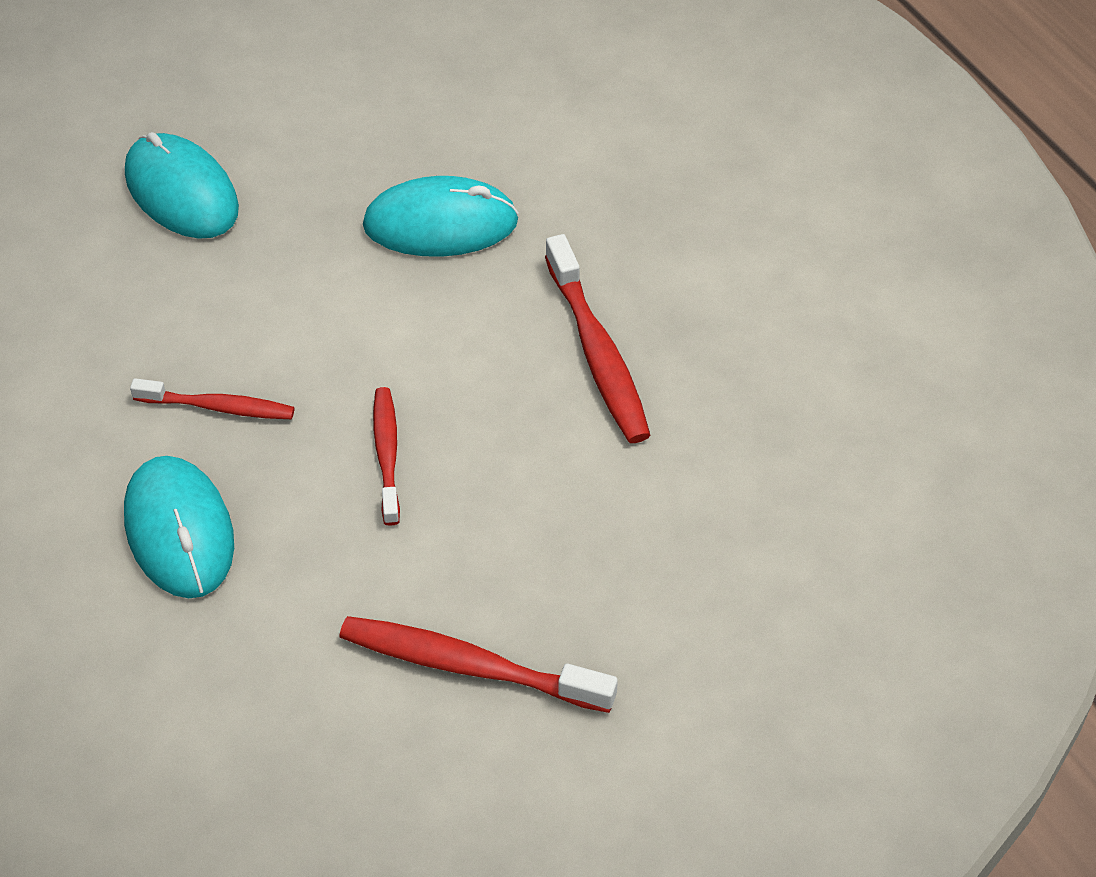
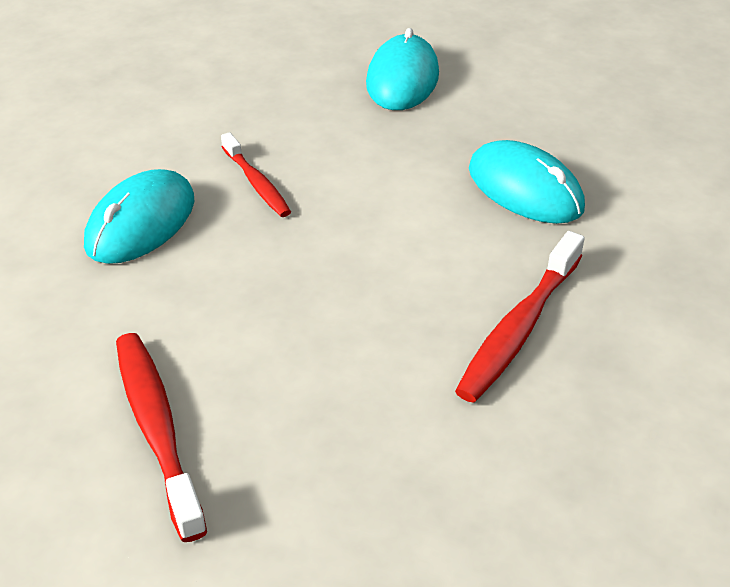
camera: 50 degrees right, 10 degrees down
red toothbrush [373,387,400,526] -> none

